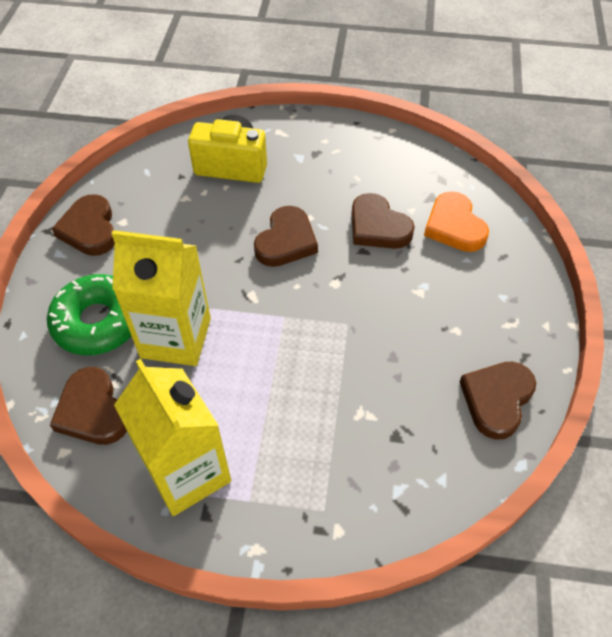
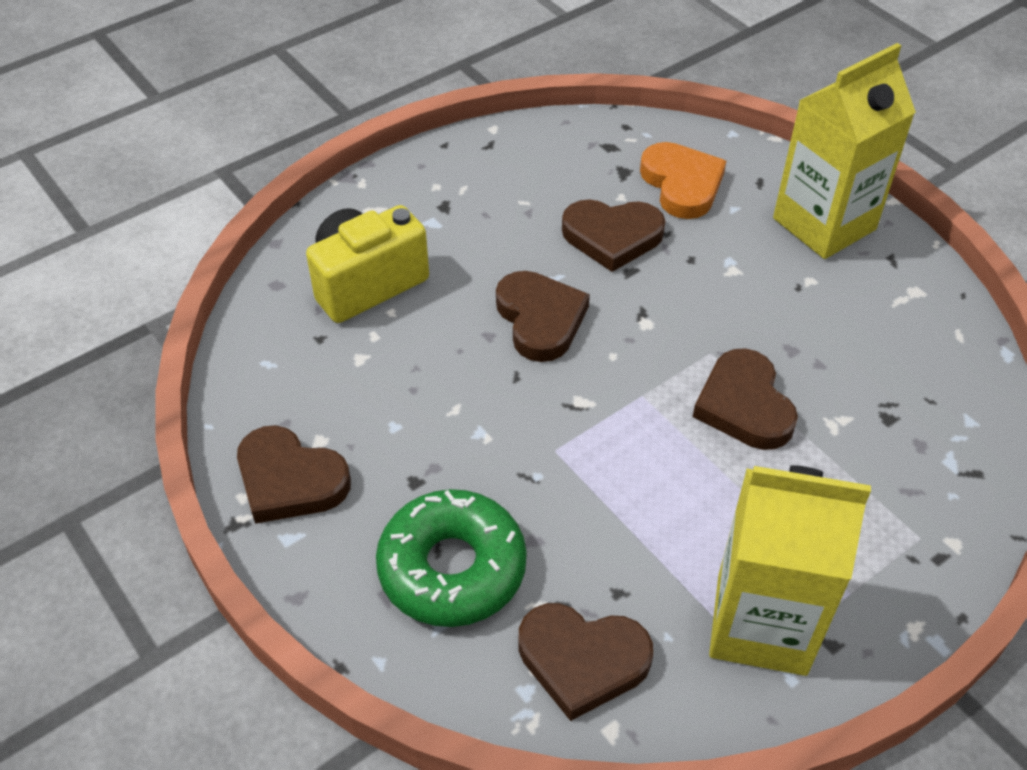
camera: 45 degrees left, 5 degrees down
yellow carton [112,230,211,366] -> yellow carton moved to [773,43,916,259]
orange heart [424,191,489,252] -> orange heart turned 135 degrees counterclockwise [640,142,726,219]
brown heart [460,361,536,440] -> brown heart moved to [693,348,798,450]

